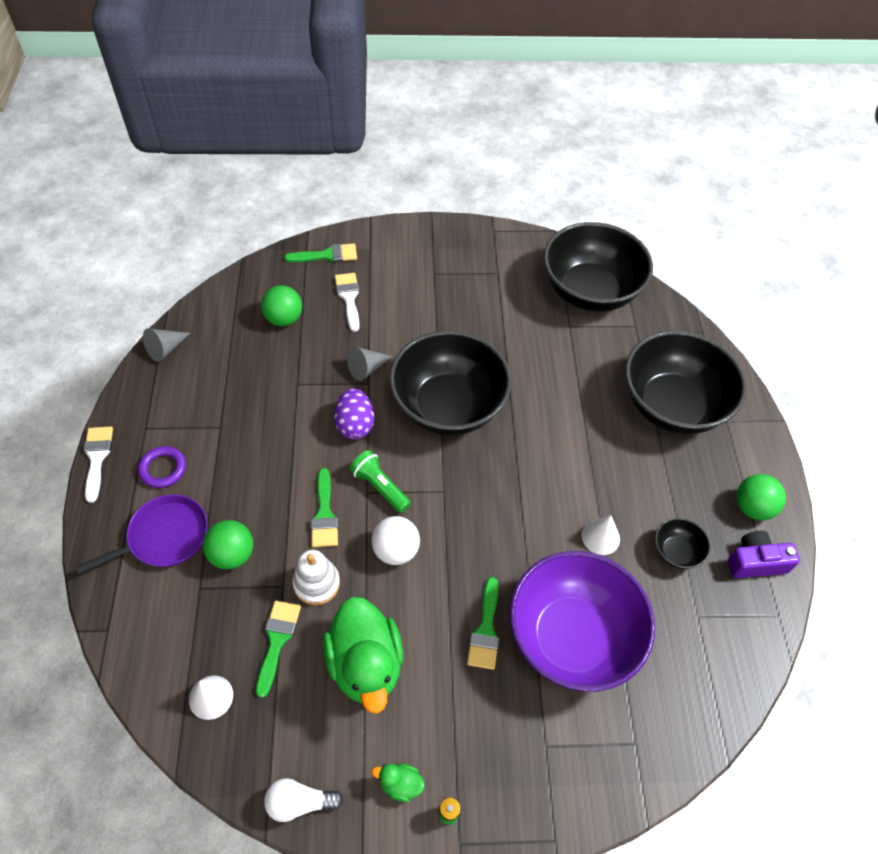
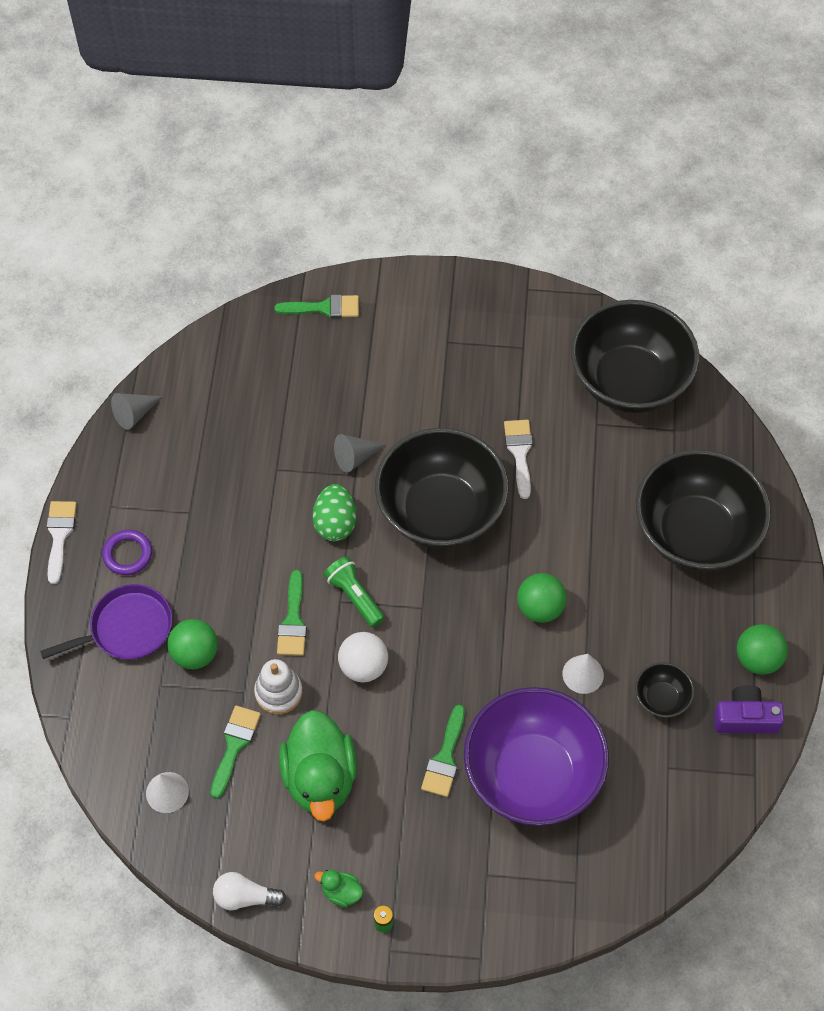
camera: 10 degrees right, 5 degrees up
green ball [261,285,302,326] -> green ball moved to [517,573,567,623]
purple egg [334,388,374,439] -> green egg [313,484,356,541]
white brush [335,273,359,332] -> white brush moved to [504,420,533,499]

